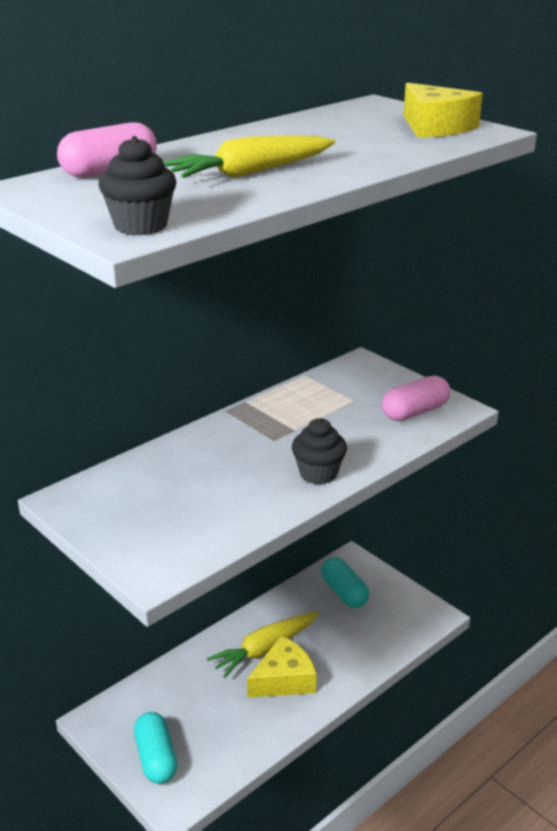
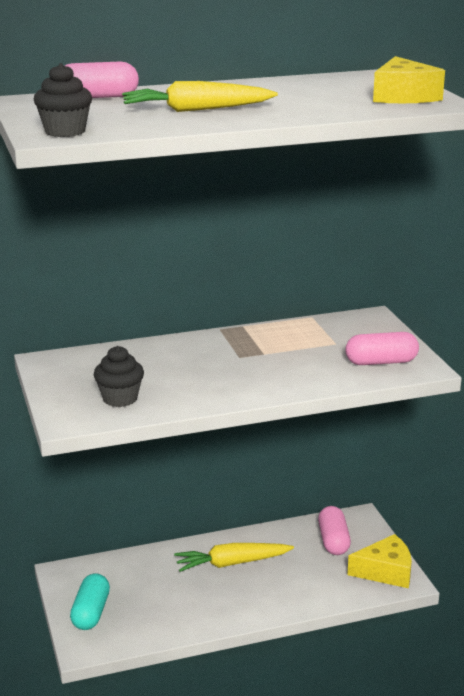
camera: 25 degrees right, 5 degrees down
yellow cheese [247,635,317,698] -> yellow cheese moved to [347,534,412,588]
black cupcake [292,418,347,484] -> black cupcake moved to [94,346,144,407]
turquoise capsule [321,557,369,608] -> pink capsule [318,506,351,555]

